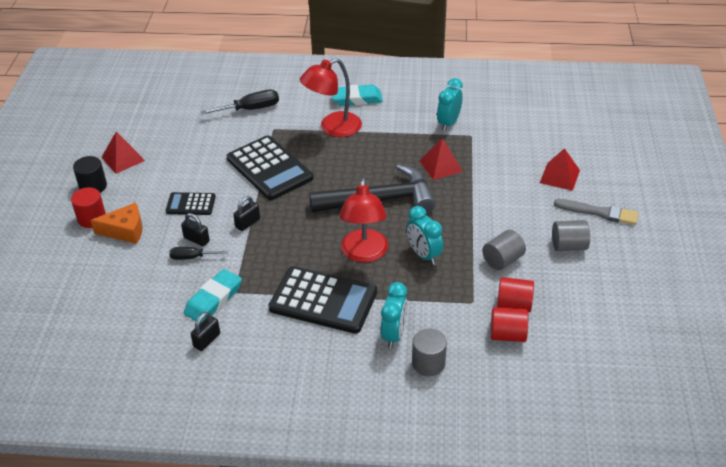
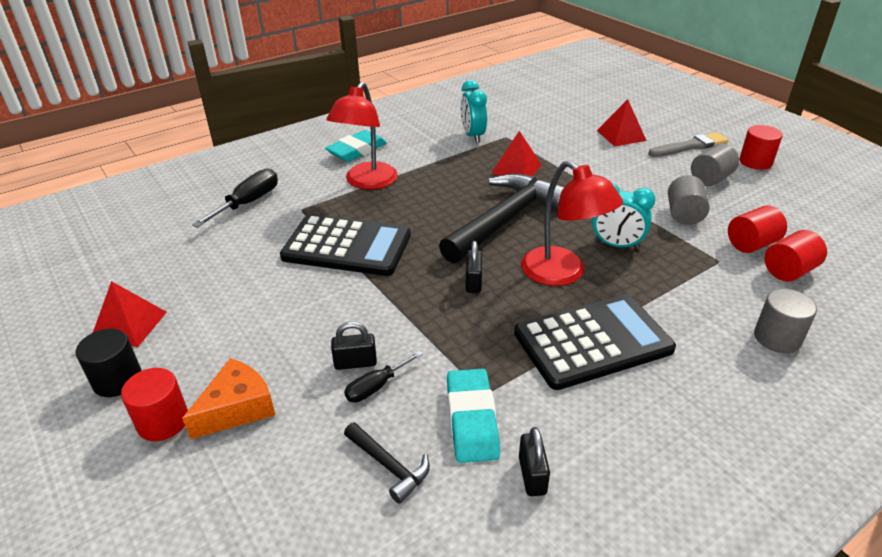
camera: 40 degrees left, 5 degrees down
black calculator [165,192,216,215] -> none
black padlock [233,196,260,231] -> black padlock moved to [466,241,482,293]
turquoise clock [381,282,408,348] -> none
none -> black hammer [344,422,430,504]
none -> red cylinder [739,125,783,170]

